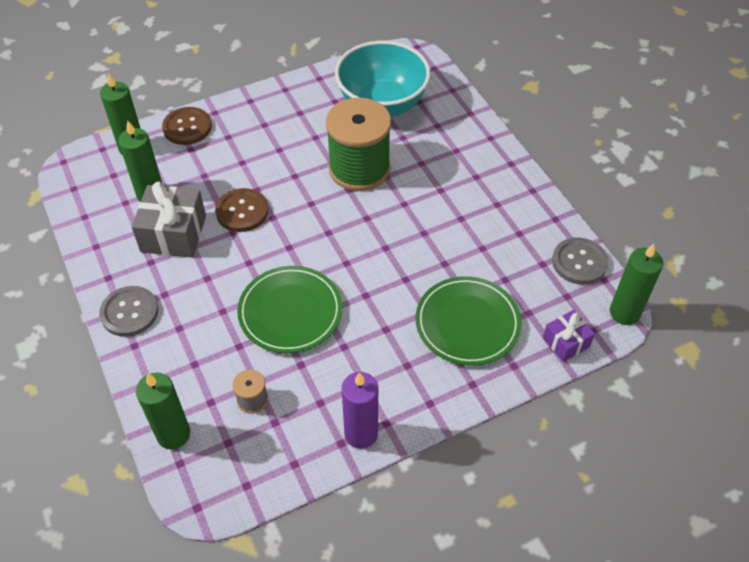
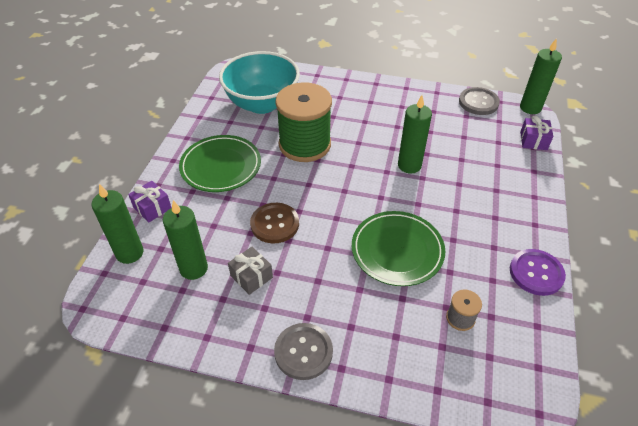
camera: 50 degrees left, 5 degrees down
grey gift [132,181,206,258] -> grey gift [228,247,273,295], size x0.57
green candle [136,373,190,449] -> green candle moved to [398,95,432,174]
brown button [162,107,212,145] -> purple gift [128,181,172,223]
purple candle [341,372,378,449] -> purple button [510,249,566,296]
green plate [416,276,521,365] -> green plate moved to [179,135,261,192]

